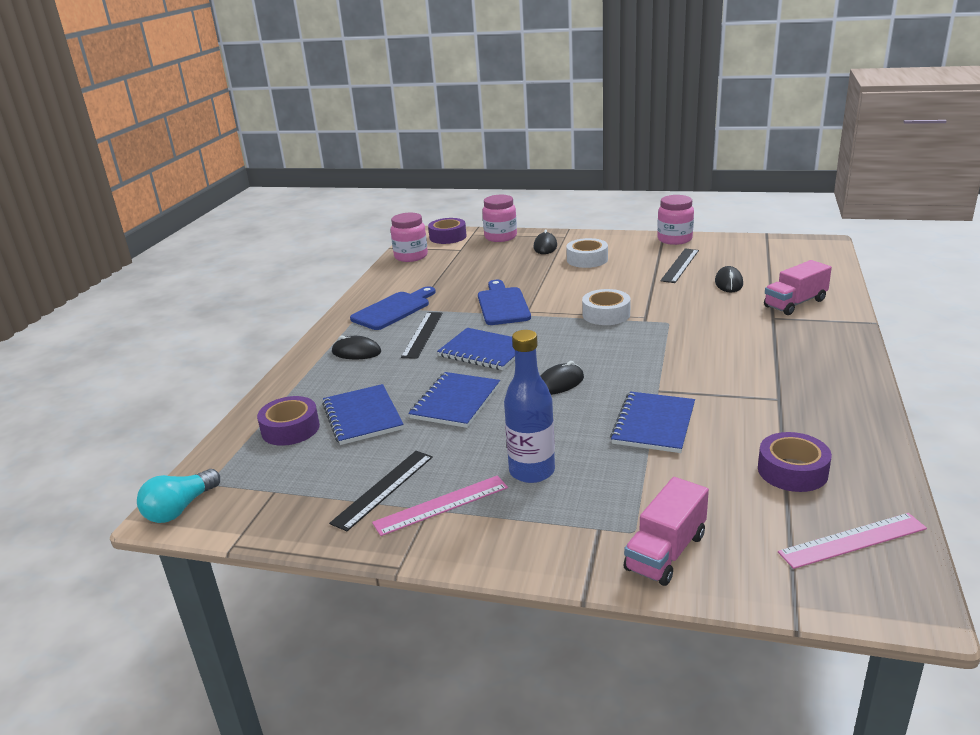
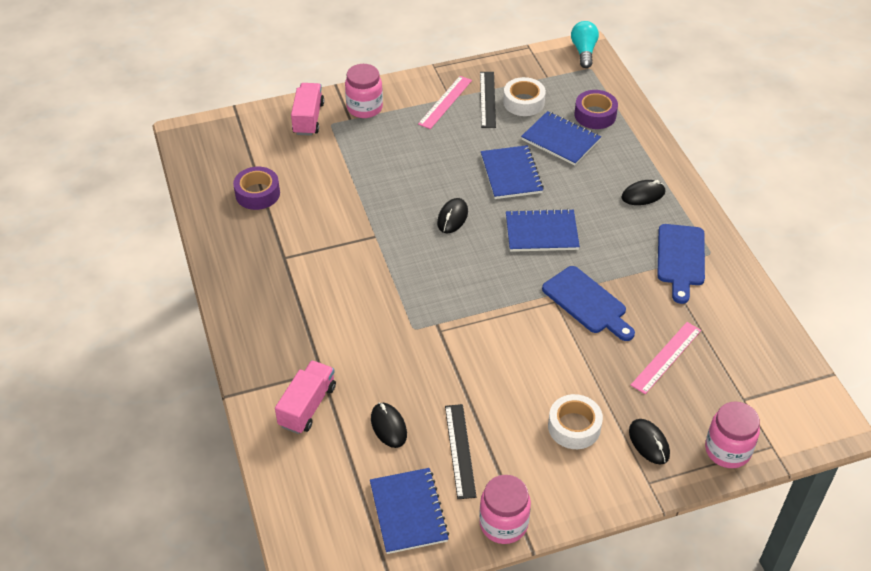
camera: 145 degrees right, 20 degrees up
pink jar [391,213,428,262] -> pink jar moved to [345,64,383,118]
black ruler [401,312,443,359] -> none
purple tape [428,218,466,244] -> none
blue bottle [504,330,555,483] -> none
white tape [582,289,631,325] -> white tape moved to [503,77,546,116]
blue notebook [610,391,695,453] -> blue notebook moved to [370,468,449,554]
pink ruler [778,513,927,569] -> pink ruler moved to [631,322,701,394]

